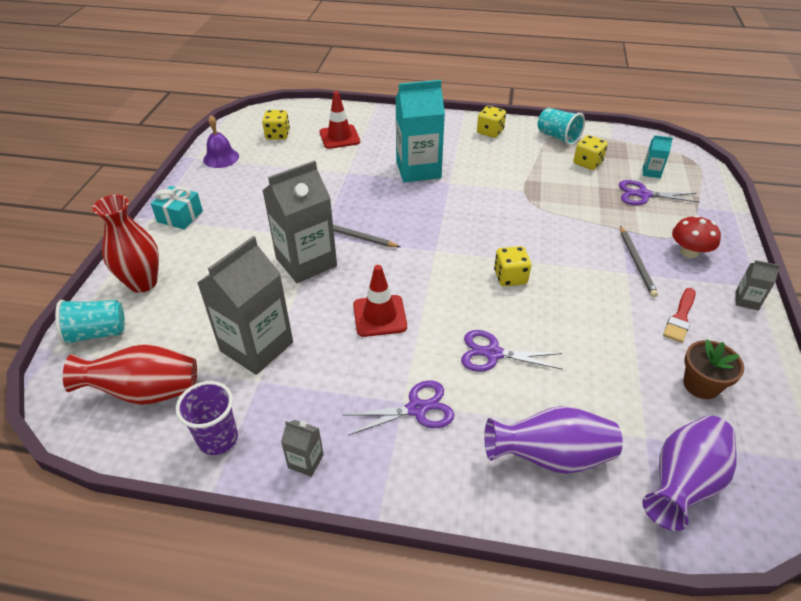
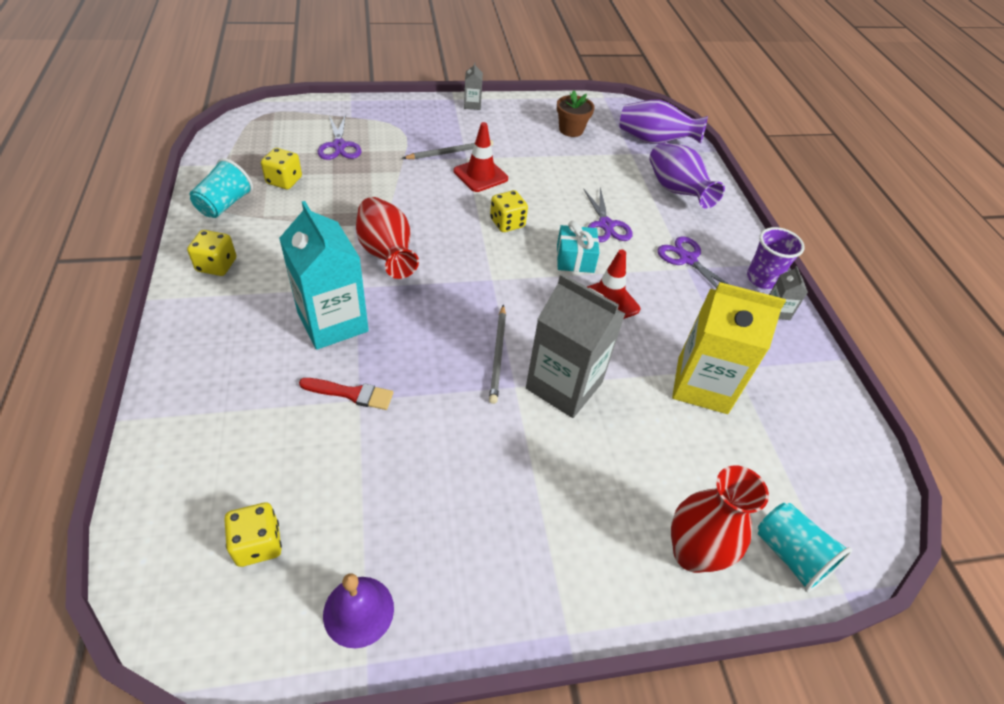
camera: 115 degrees left, 5 degrees up
red vase [63,344,197,405] -> red vase moved to [356,197,419,279]
turquoise gift [151,186,203,229] -> turquoise gift moved to [557,221,599,273]
purple cup [176,381,238,455] -> purple cup moved to [747,227,805,289]
grey carton [197,236,293,375] -> yellow carton [672,282,786,414]
red traffic cone [320,91,360,149] -> red traffic cone moved to [454,122,508,192]
turquoise carton [643,135,673,178] -> none
red brush [663,288,696,343] -> red brush moved to [299,378,393,410]
red mushroom [672,215,721,258] -> none

